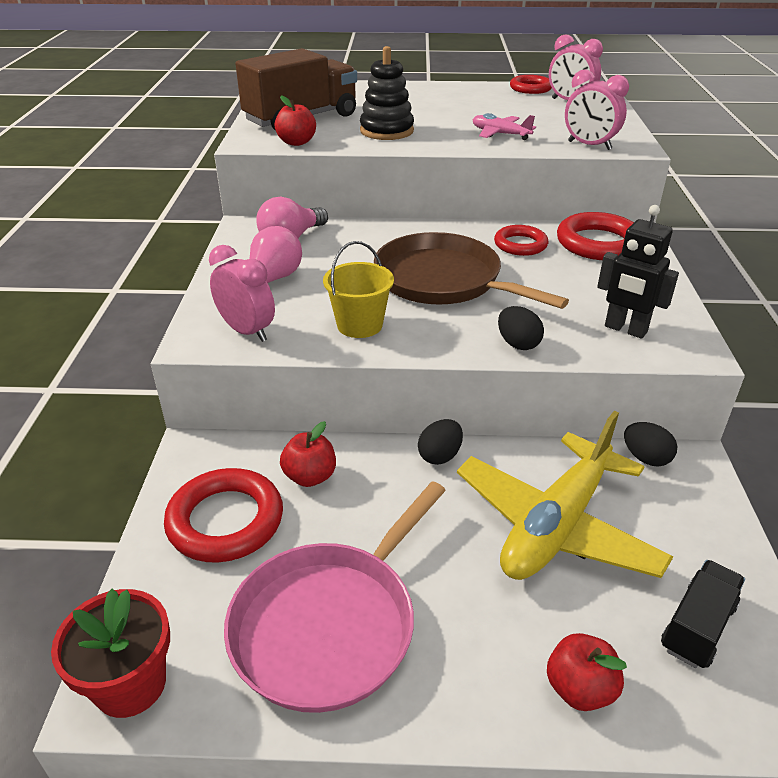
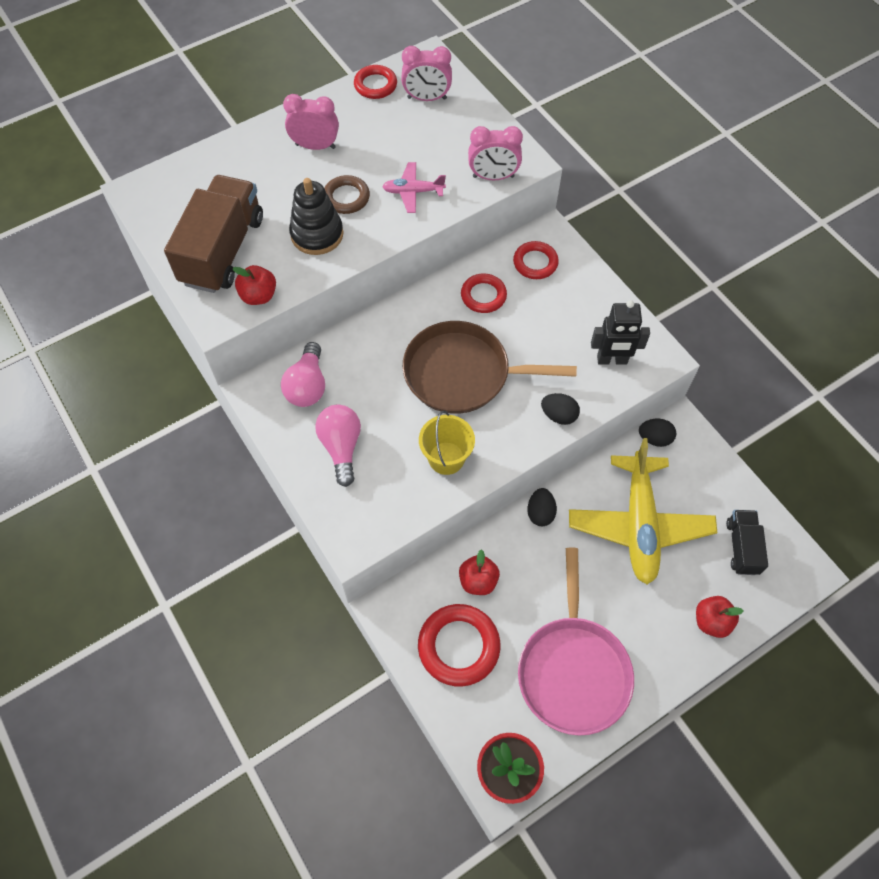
camera: 35 degrees left, 25 degrees up
pink clock [209,245,275,342] -> pink clock moved to [283,94,339,150]
red ring [557,212,634,260] -> red ring [513,241,559,279], size x0.63
none -> brown ring [324,175,370,214]

